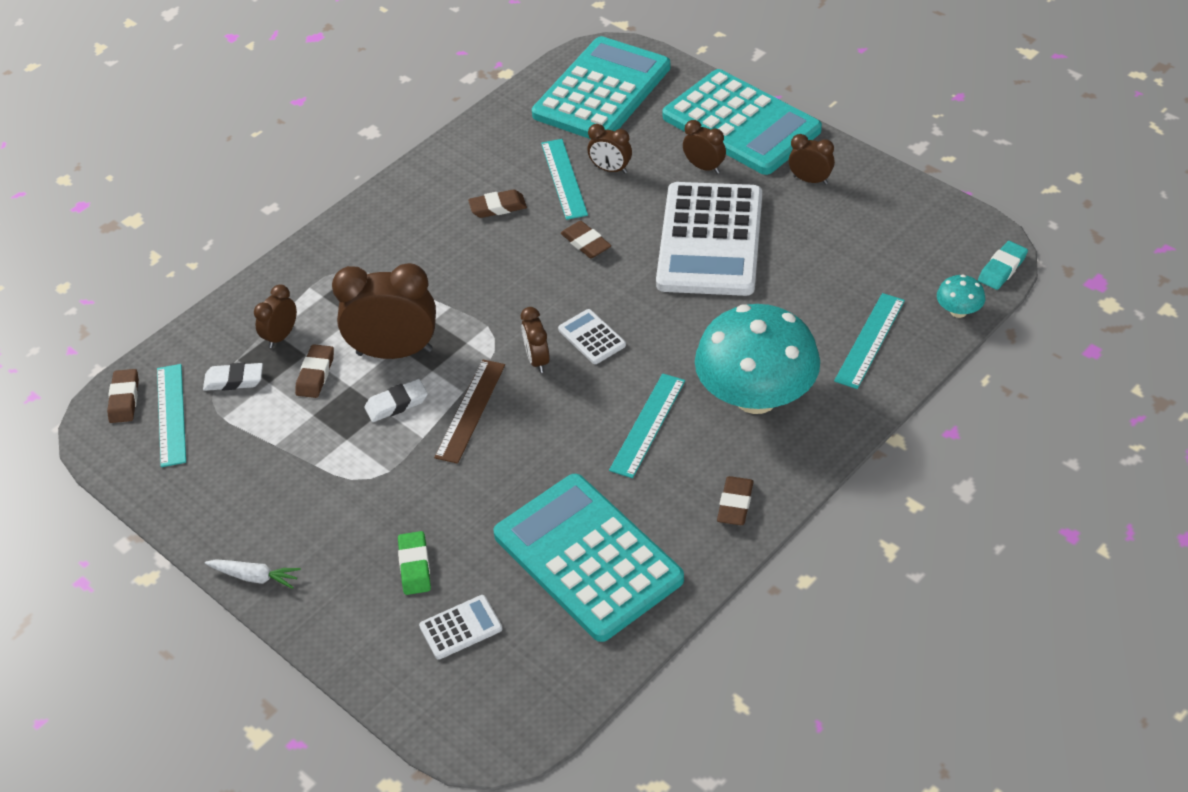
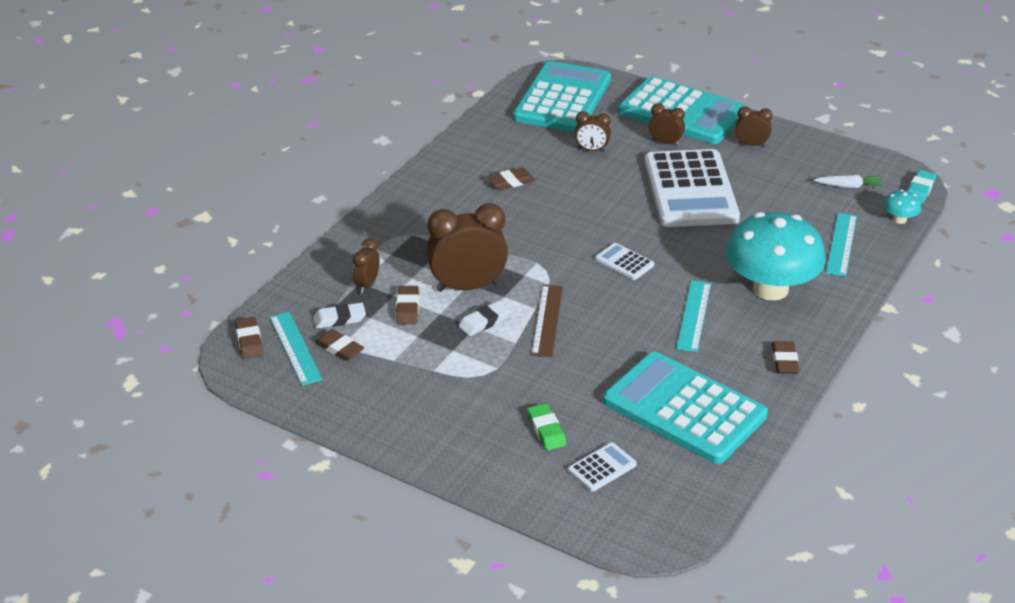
camera: 15 degrees left, 10 degrees down
white carrot [205,559,301,589] -> white carrot moved to [814,175,883,188]
brown clock [521,307,550,373] -> none
turquoise ruler [541,139,588,220] -> none
brown eraser [561,221,611,258] -> brown eraser moved to [315,329,364,361]

